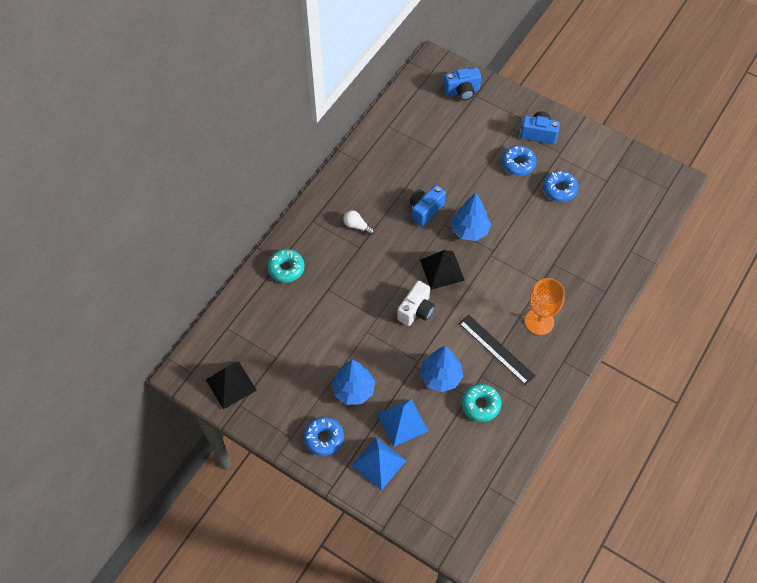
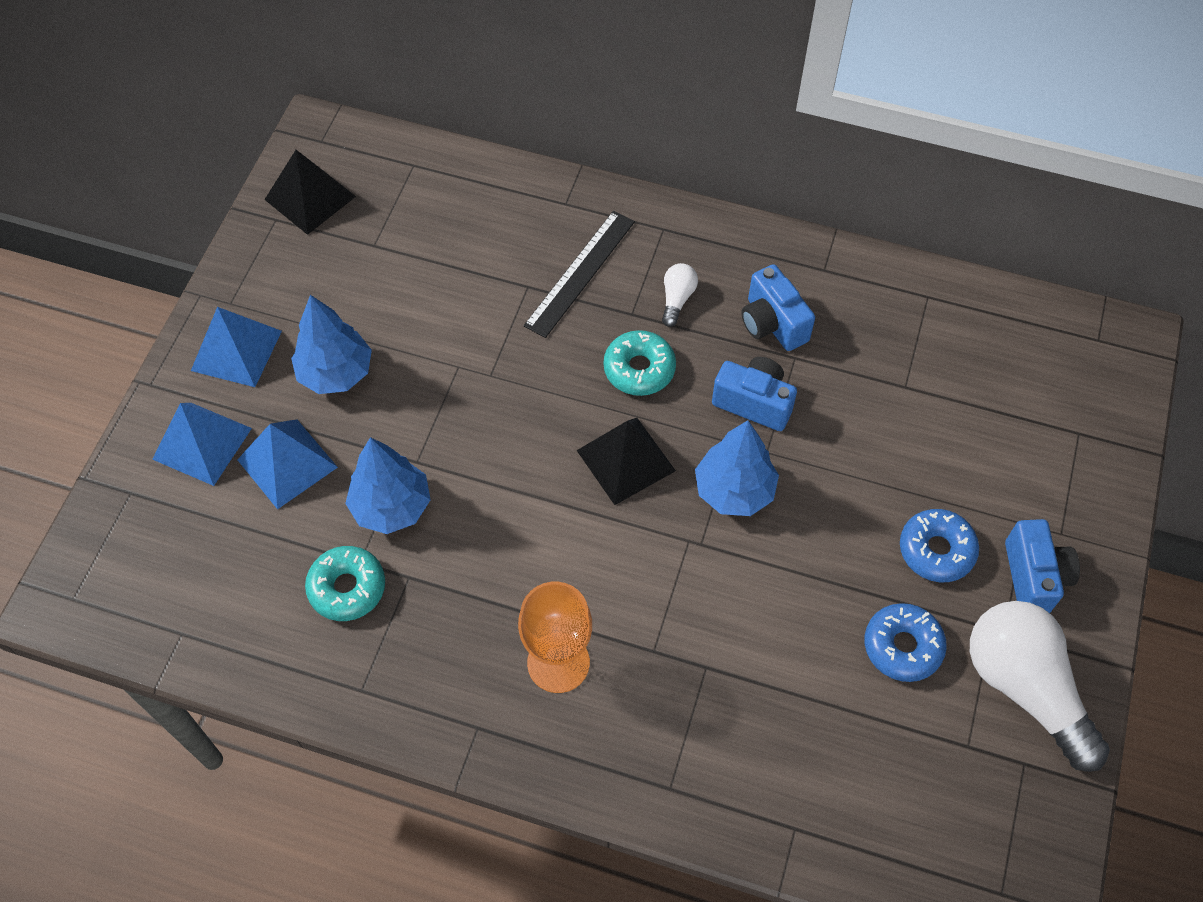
camera: 75 degrees right, 0 degrees up
turquoise donut [267,249,305,283] -> turquoise donut moved to [604,330,676,396]
blue donut [303,417,344,456] -> blue pyramid [191,307,282,387]
white camera [397,281,435,326] -> none
blue camera [443,67,481,101] -> blue camera moved to [741,264,815,351]
black ruler [459,315,535,385] -> black ruler moved to [524,211,635,338]
none -> white light bulb [970,601,1110,772]

